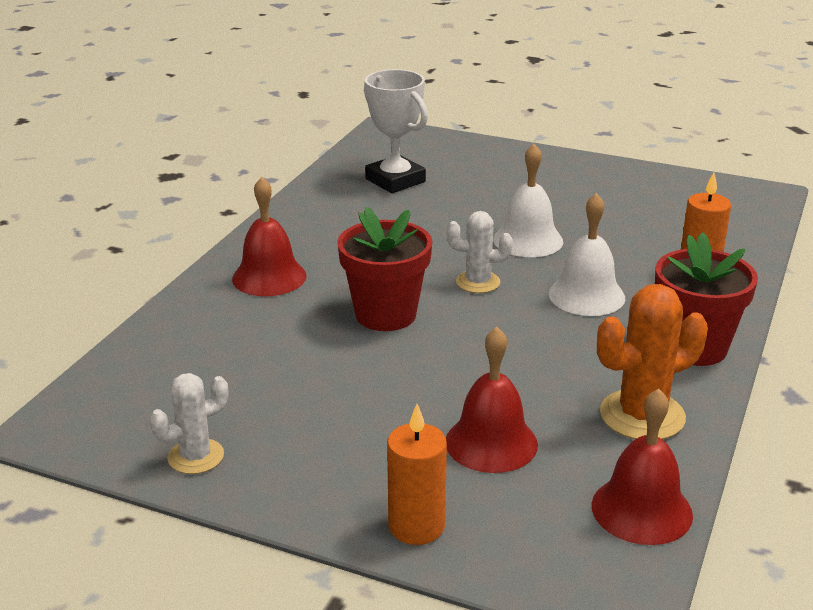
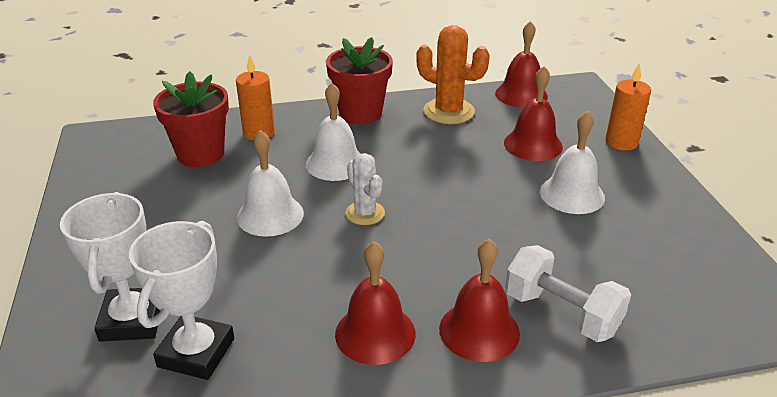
camera: 125 degrees left, 5 degrees up
white cactus [149,373,228,474] -> none
red flower pot [337,207,432,331] -> red flower pot moved to [153,71,229,167]
none -> white trophy [60,192,160,342]
none -> red bell [335,241,416,365]
none -> white dumbbell [505,245,631,342]
none -> white bell [540,111,605,214]

